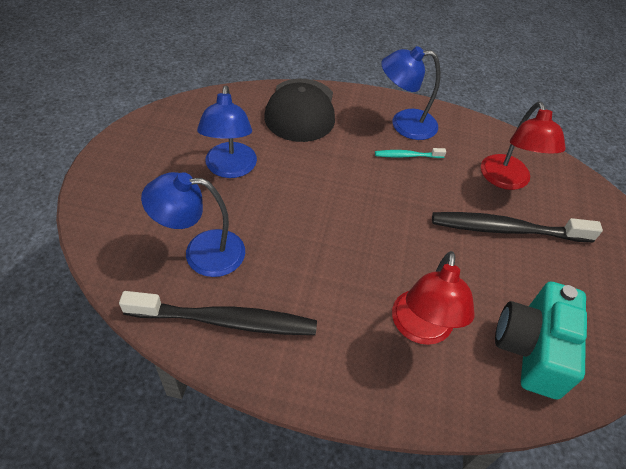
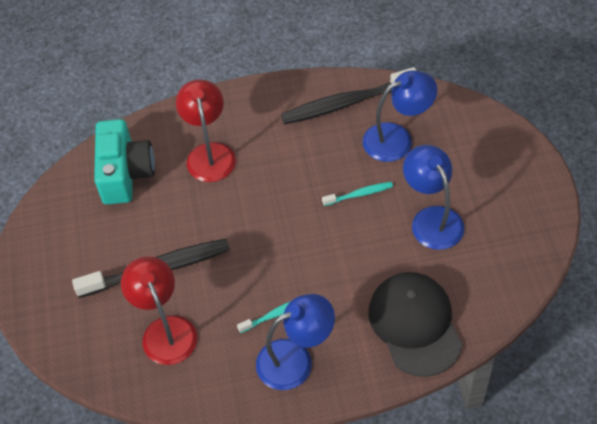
camera: 165 degrees right, 5 degrees up
none -> turquoise toothbrush [322,182,393,206]

